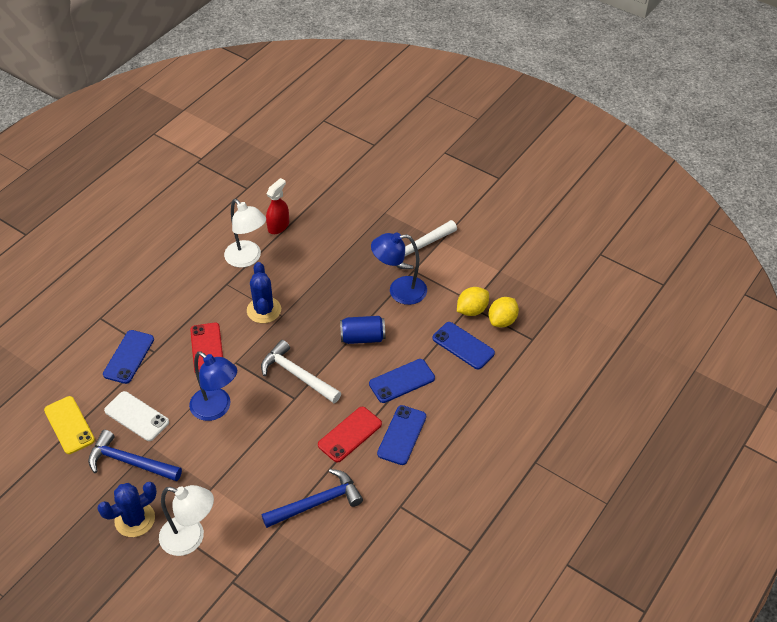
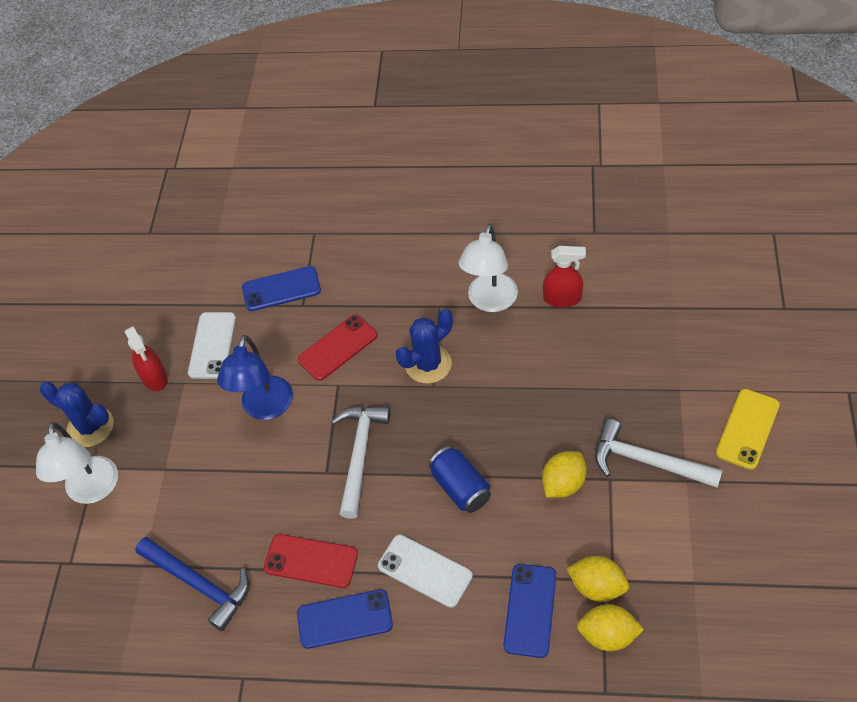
camera: 65 degrees right, 5 degrees up
yellow phone [44,396,95,454] -> yellow phone moved to [716,389,780,470]
blue hammer [88,430,182,481] -> red spray bottle [125,326,168,391]
blue phone [369,359,435,403] -> white phone [378,534,473,608]
blue lamp [371,232,427,305] -> yellow lemon [542,451,587,498]

